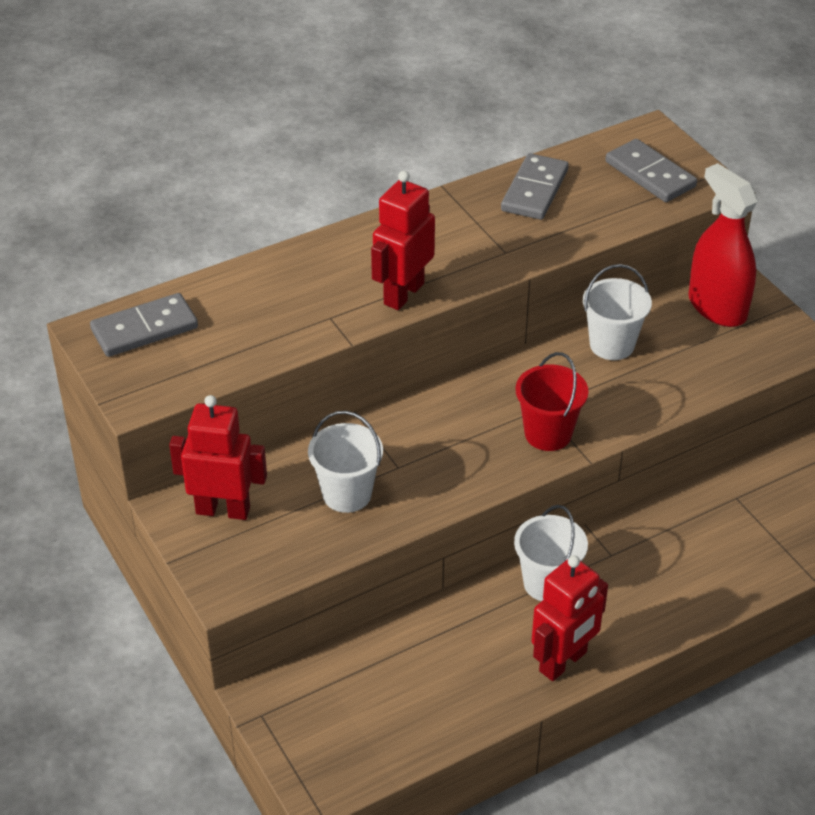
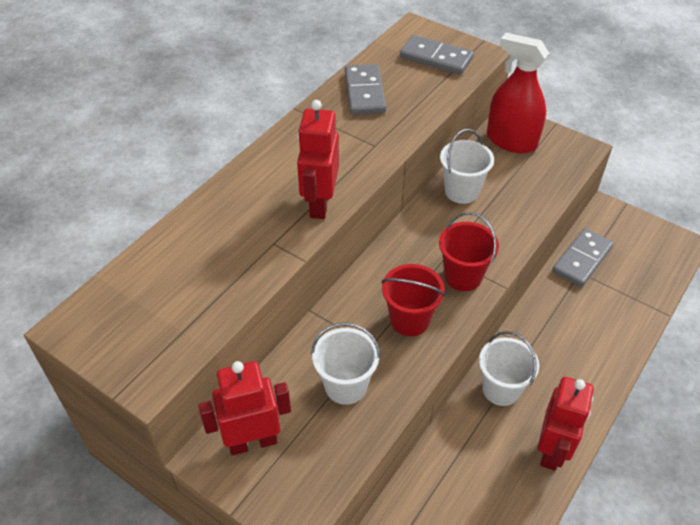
camera: 25 degrees left, 5 degrees up
grey domino [90,293,198,357] -> grey domino moved to [552,228,614,287]
none -> red bucket [382,264,445,336]

